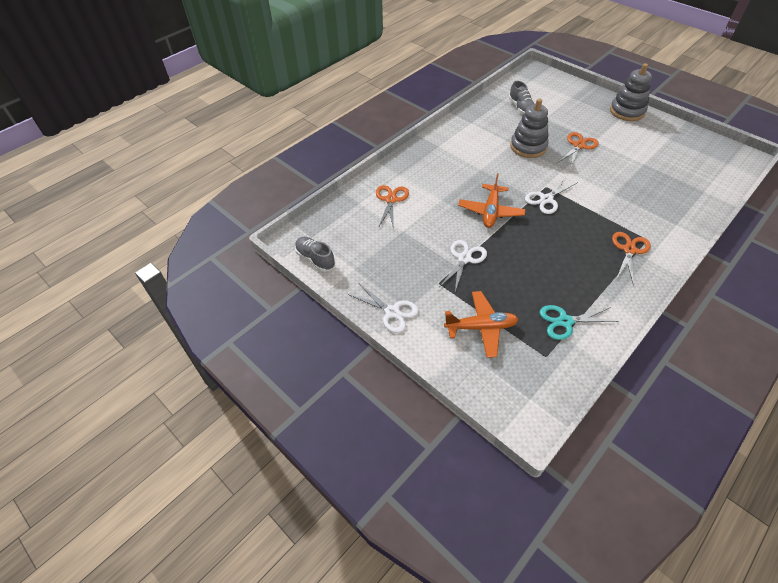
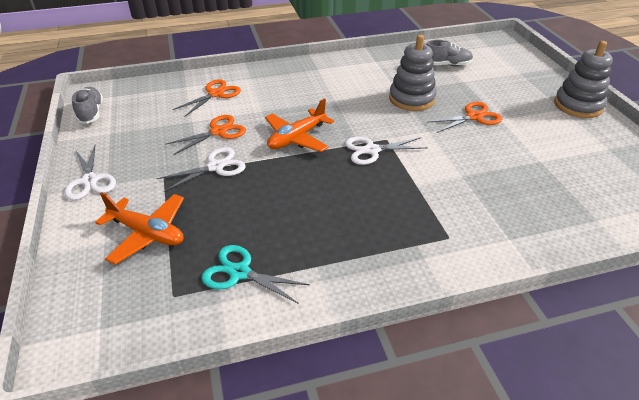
camera: 30 degrees right, 10 degrees down
grey shoe [509,81,534,114] -> grey shoe turned 105 degrees counterclockwise [426,40,473,67]
orange scissors [612,232,651,285] -> orange scissors moved to [165,115,246,155]

